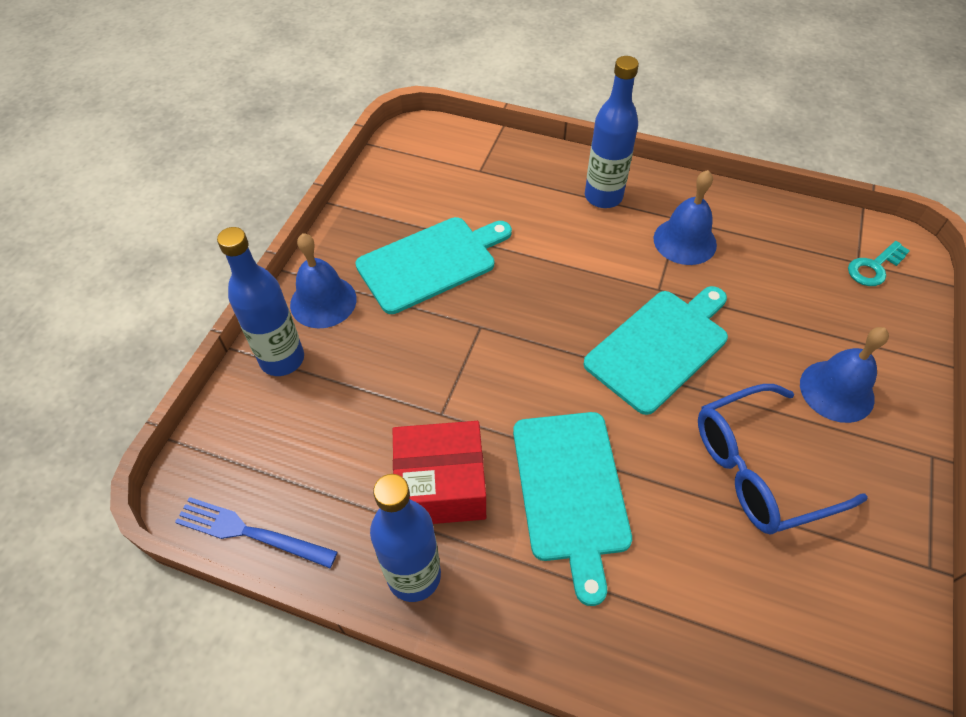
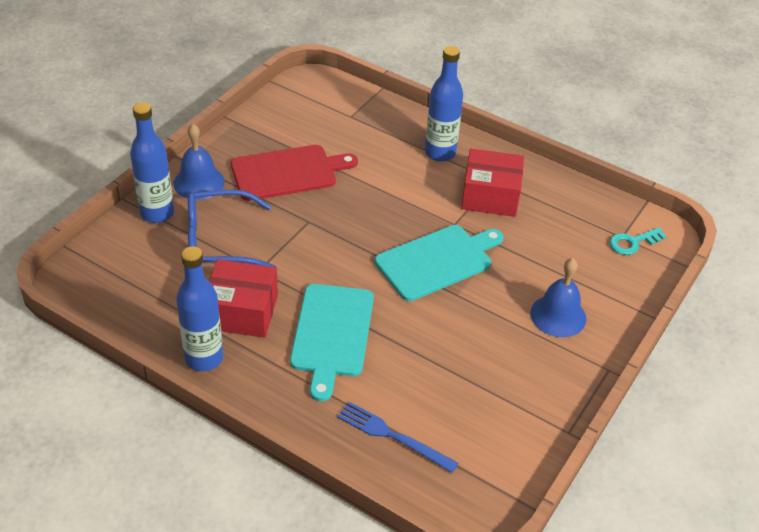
camera: 10 degrees right, 10 degrees down
blue fork [175,497,337,568] -> blue fork moved to [337,402,459,473]
turquoise cutting board [355,217,512,314] -> red cutting board [231,145,358,201]
blue bell [654,170,717,265] -> red box [461,149,524,217]
blue glasses [698,384,868,534] -> blue glasses moved to [188,189,276,267]

